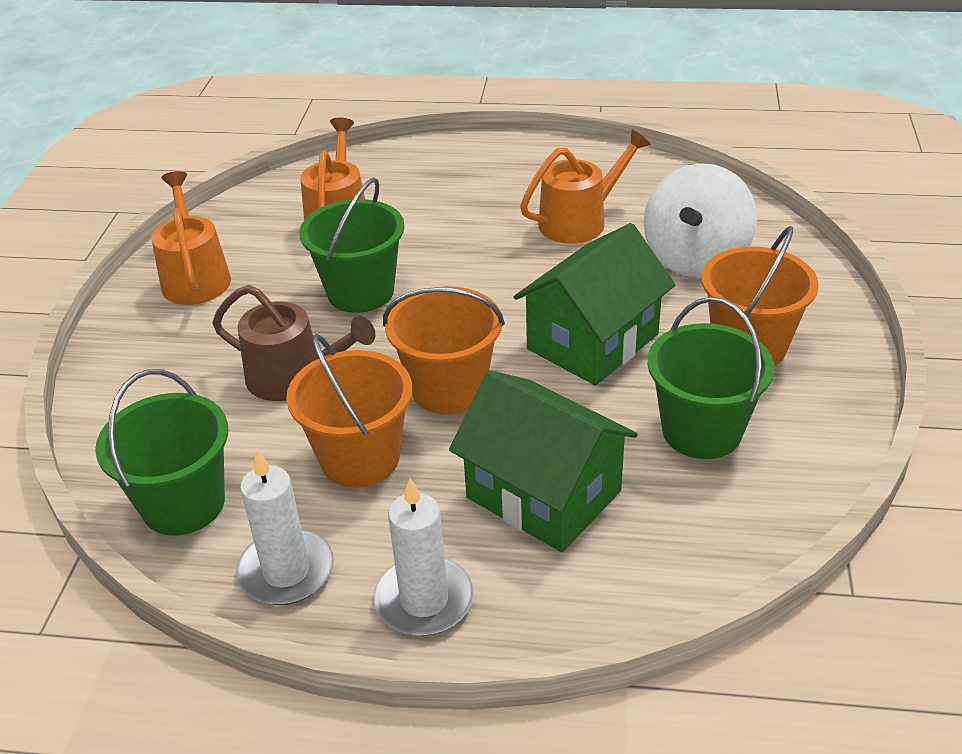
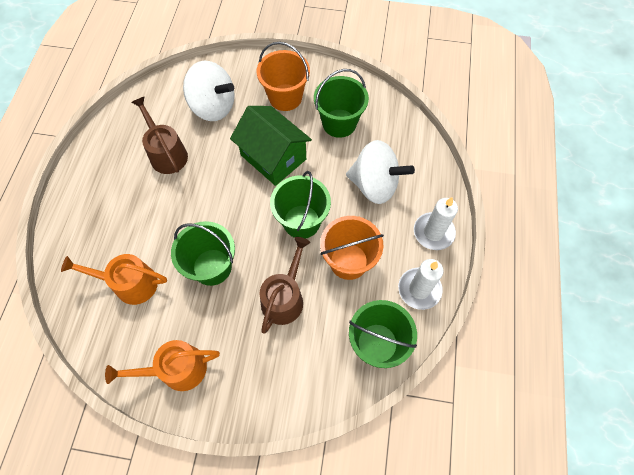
camera: 90 degrees left, 25 degrees up
orange bucket [383,286,505,414] -> green bucket [270,171,331,239]
green house [449,370,638,552] -> white spinning top [346,140,415,204]
orange watering can [520,129,651,244] -> brown watering can [131,96,188,174]

